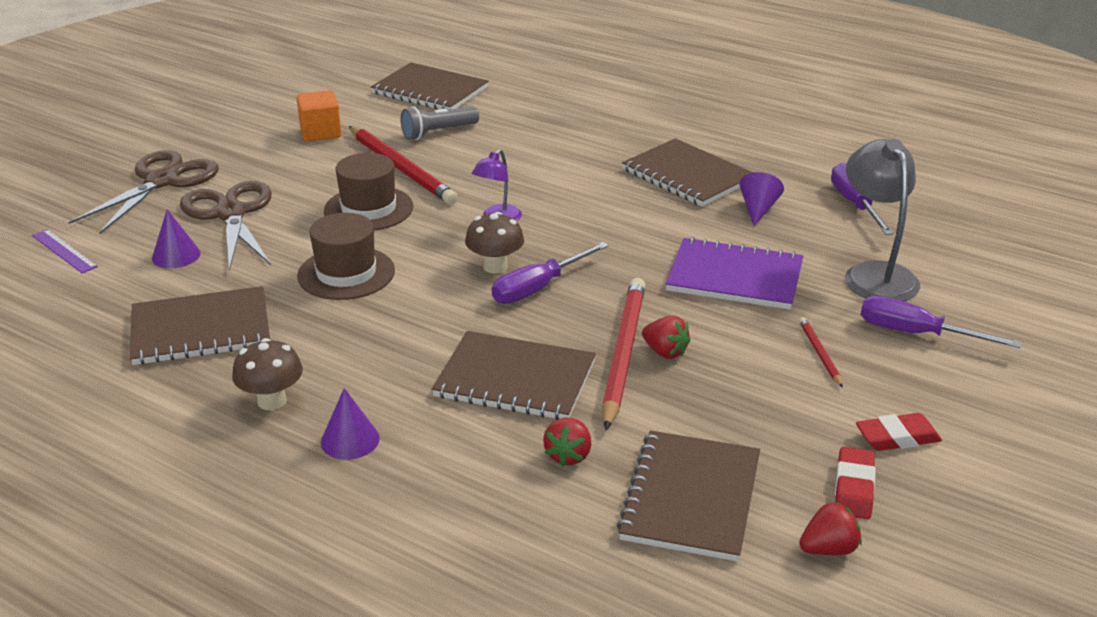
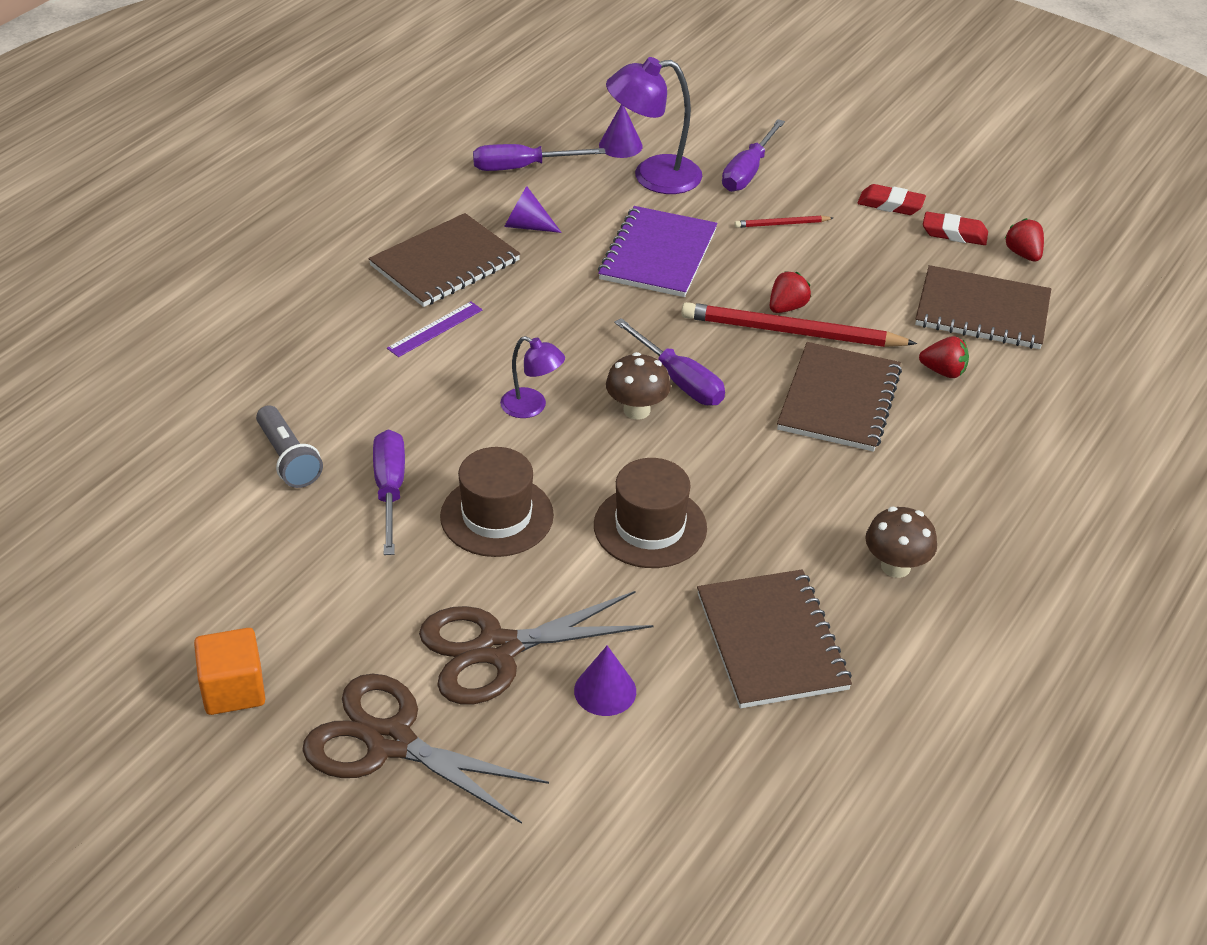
camera: 90 degrees left, 10 degrees up
purple ruler [32,229,98,273] -> purple ruler moved to [387,301,483,357]
orange cube [297,90,341,142] -> orange cube moved to [194,628,265,715]
purple cone [321,388,380,460] -> purple cone moved to [599,105,643,158]
red pencil [349,126,458,204] -> purple screwdriver [373,430,405,555]
brown notebook [371,62,489,110] -> none
grey lamp [845,139,920,301] -> purple lamp [606,57,702,194]
red eraser [856,413,942,451] -> red eraser turned 60 degrees counterclockwise [858,184,926,215]

